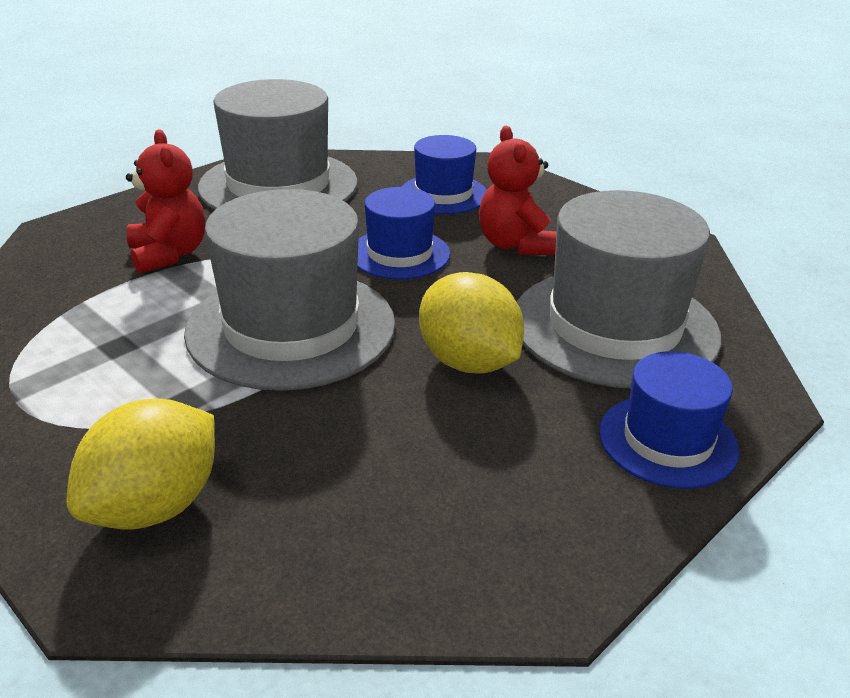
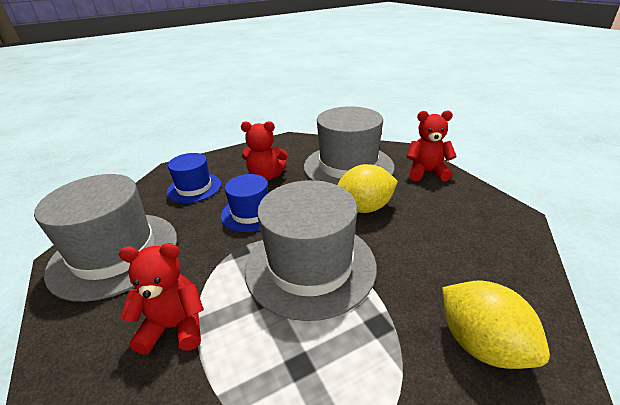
camera: 70 degrees left, 0 degrees up
blue hat [599,351,739,489] -> red teddy bear [407,111,457,181]

